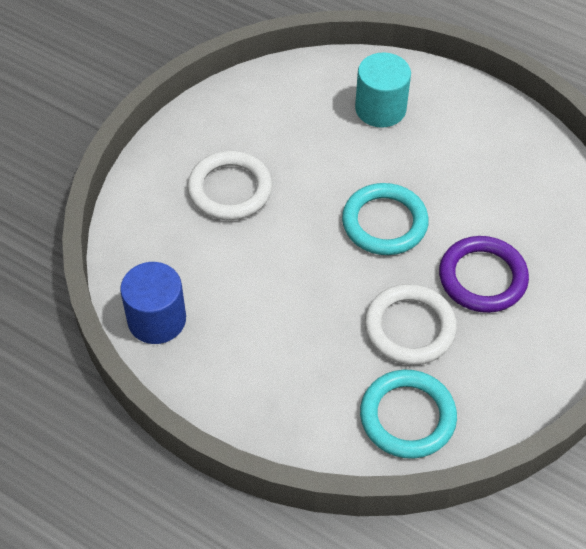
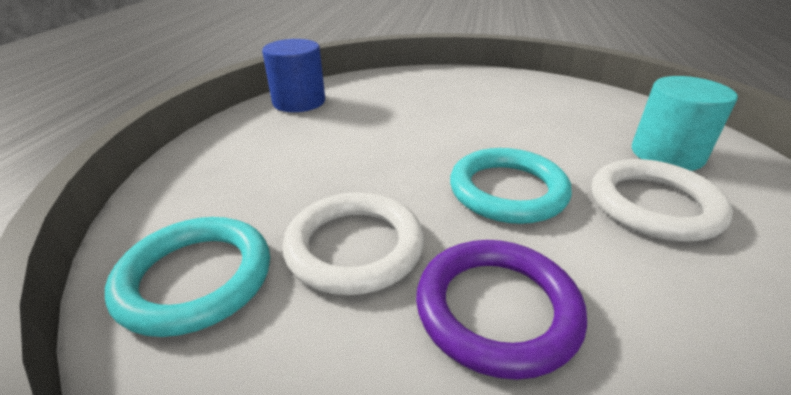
camera: 70 degrees right, 20 degrees down
white ring [188,151,272,220] -> white ring moved to [591,159,733,242]

